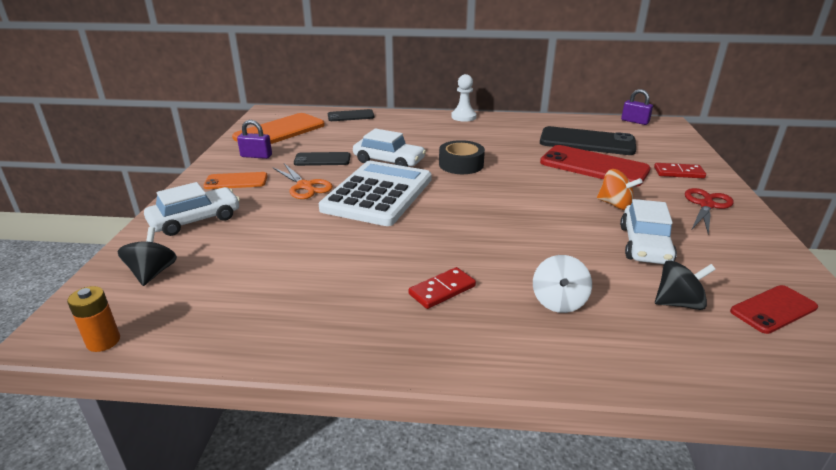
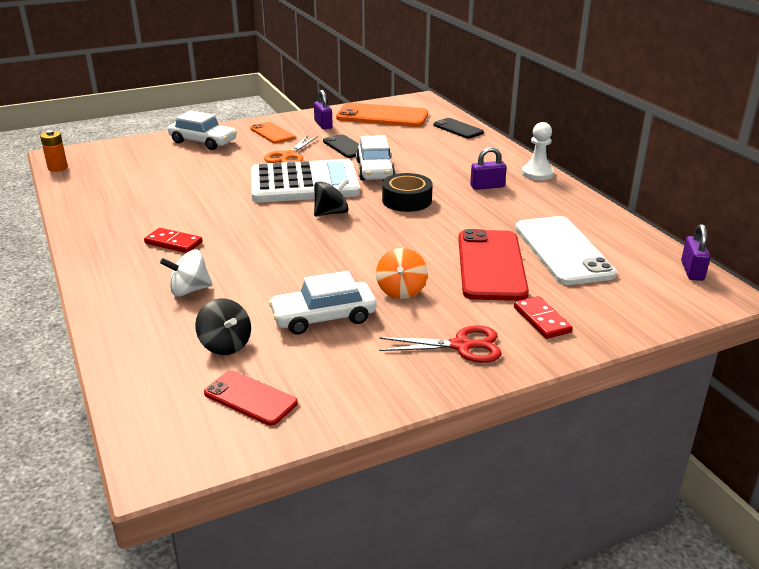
camera: 60 degrees right, 0 degrees up
black spinning top [118,227,177,286] -> black spinning top moved to [314,178,349,216]
black phone [540,126,636,155] -> white phone [515,216,617,285]
none -> purple padlock [470,147,507,190]

